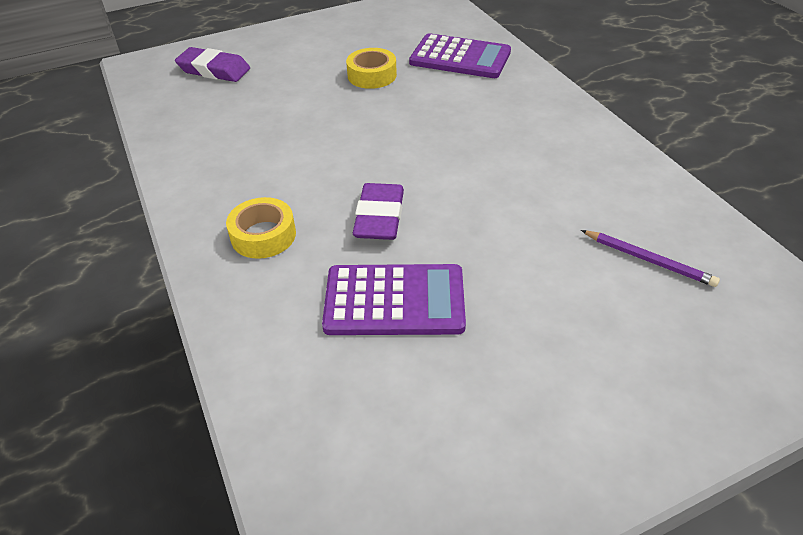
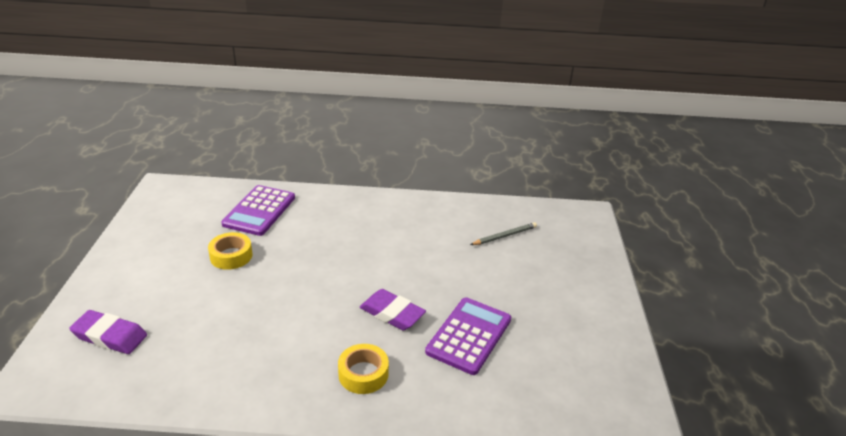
camera: 65 degrees left, 10 degrees down
purple eraser [175,47,250,82] -> purple eraser turned 60 degrees clockwise [69,310,147,354]
purple calculator [409,33,511,78] -> purple calculator turned 150 degrees clockwise [221,185,295,236]
purple pencil [581,230,720,287] -> grey pencil [470,222,537,245]

